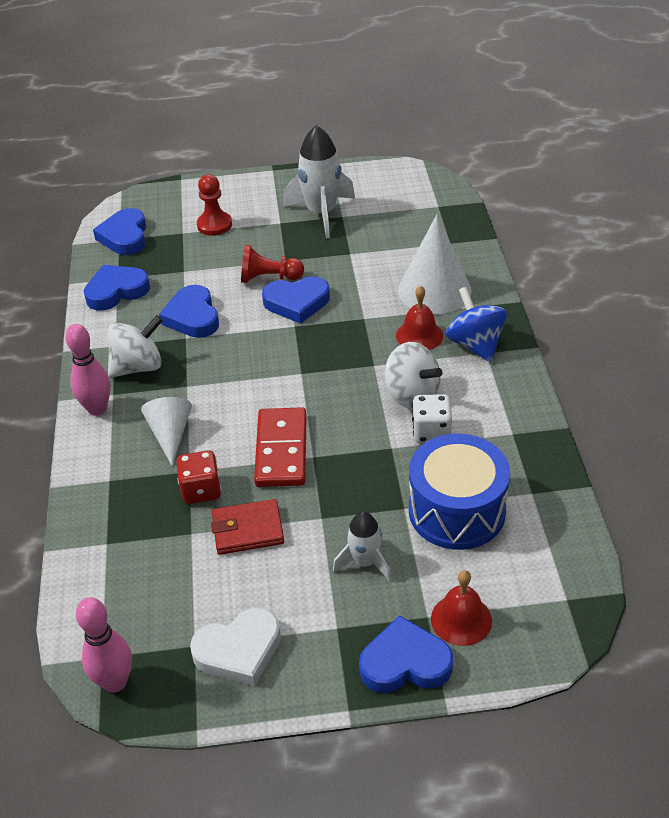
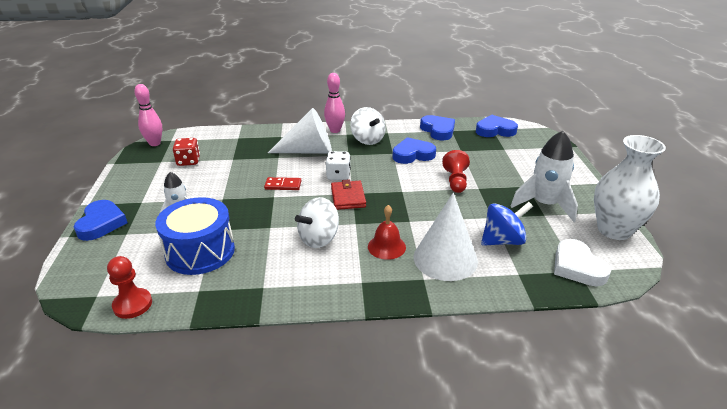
camera: 90 degrees right, 10 degrees down
white cone [141,397,192,466] -> white cone [268,108,332,153], size x1.65
red dice [176,451,221,504] -> red dice moved to [173,138,200,166]
white heart [190,607,281,686] -> white heart moved to [554,239,611,286]
red pawn [197,174,232,236] -> red pawn moved to [107,256,152,319]
red wallet [211,499,284,555] -> red wallet moved to [331,179,366,210]
red domino [254,407,307,487] -> red domino [264,177,301,190], size x0.57
blue heart [262,276,330,324] -> none
white dice [412,394,452,443] -> white dice moved to [326,151,351,180]
red bell [431,570,492,646] -> none
blue spinning top [446,287,507,362] -> blue spinning top moved to [481,202,533,246]
none -> white vase [594,135,666,240]

